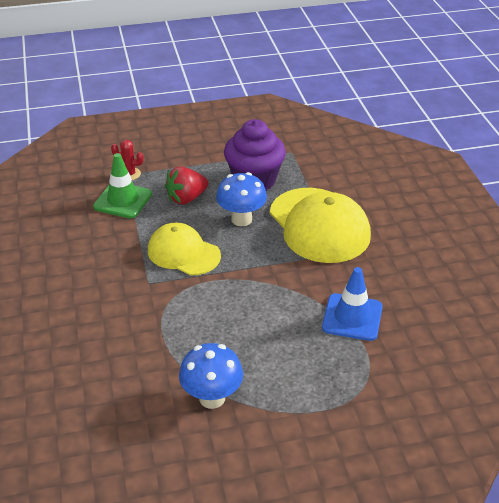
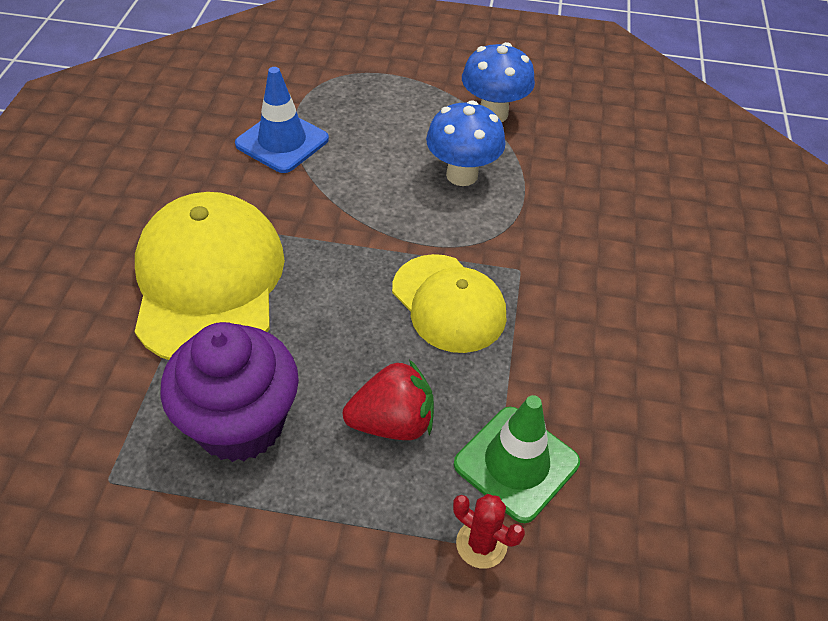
camera: 160 degrees left, 10 degrees up
blue mushroom [216,172,267,226] -> blue mushroom moved to [426,100,505,186]

